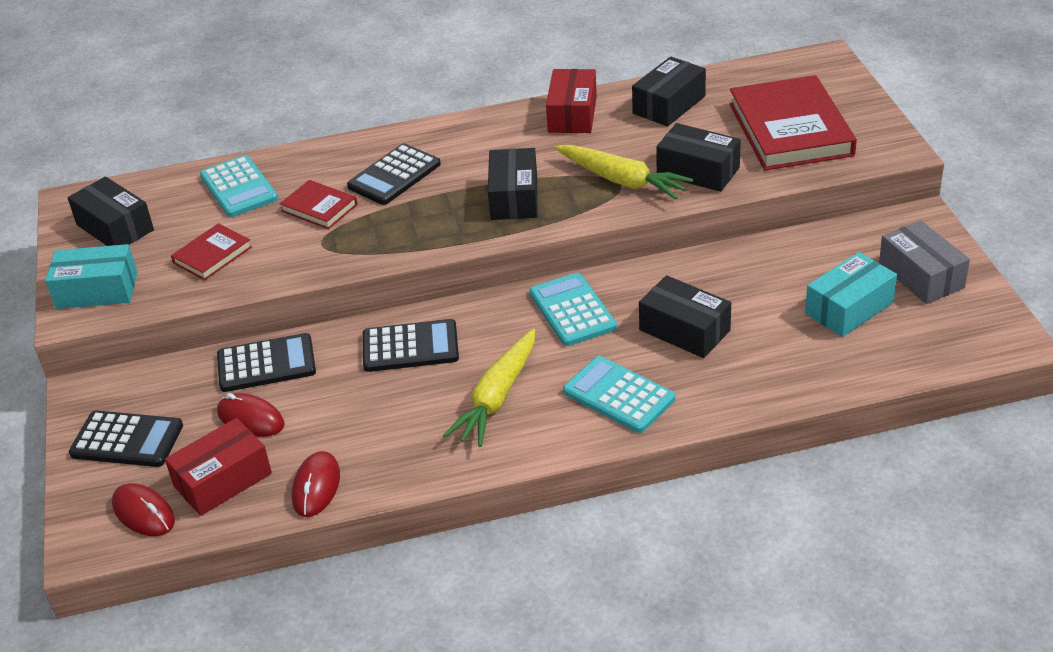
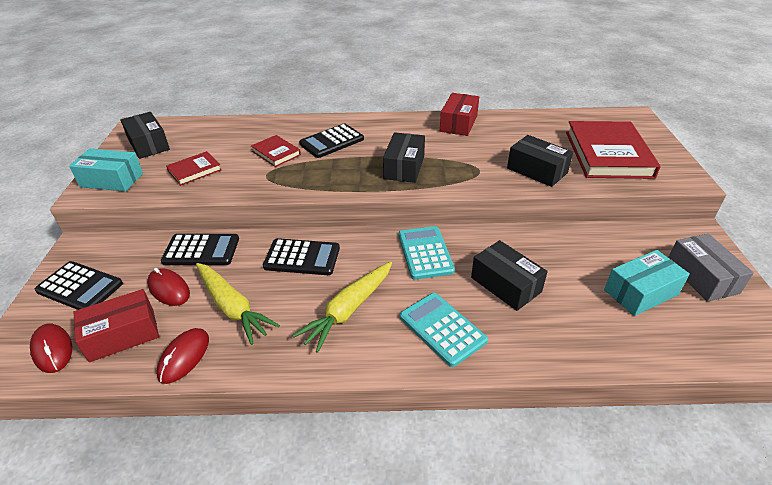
camera: 10 degrees right, 0 degrees up
turquoise calculator [200,155,278,217] -> none
yellow carrot [554,145,694,200] -> yellow carrot moved to [196,263,280,345]
black box [632,56,706,126] -> none

